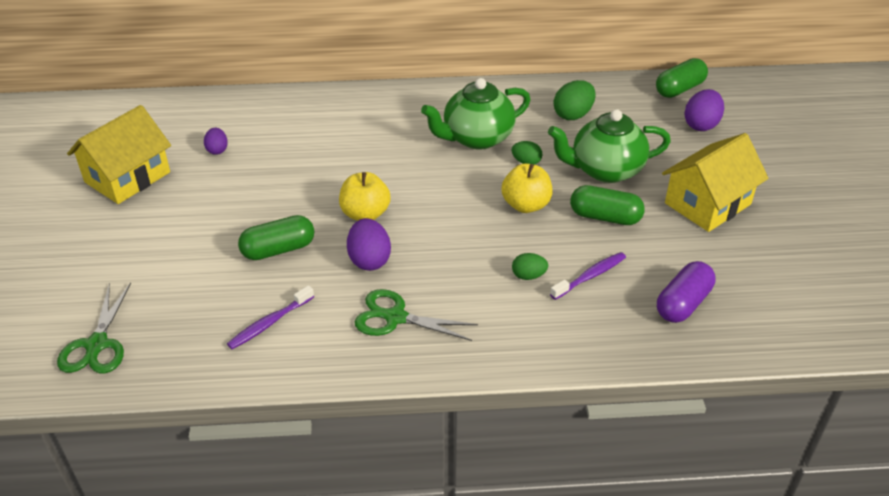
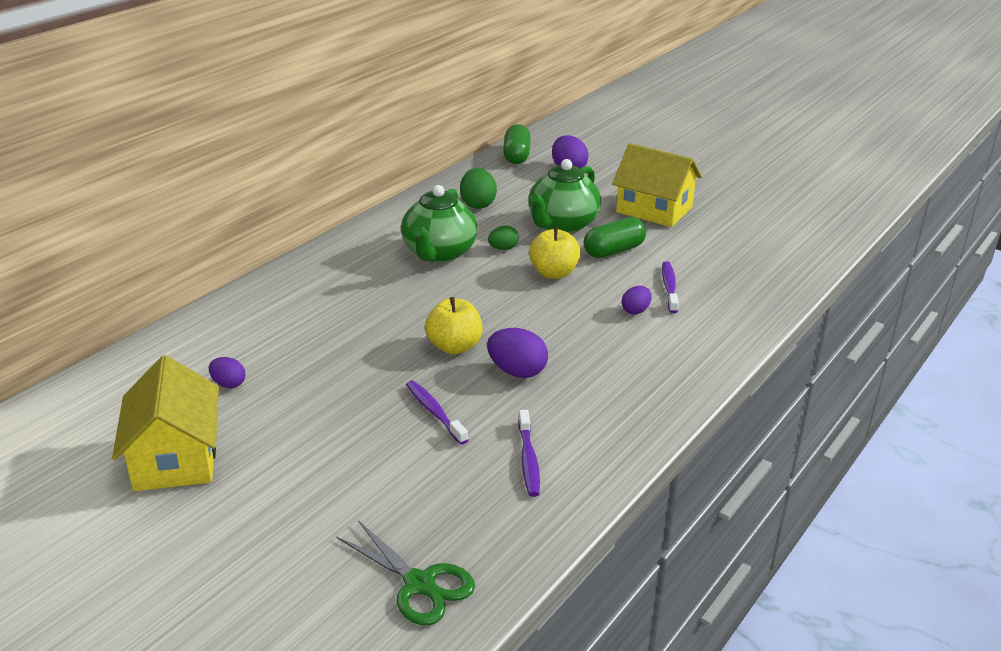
camera: 50 degrees left, 10 degrees down
green capsule [238,215,314,260] -> purple toothbrush [406,380,468,445]
green scissors [355,289,478,341] -> none
green egg [512,253,548,280] -> purple egg [622,286,652,314]
purple capsule [657,261,716,323] -> none
yellow house [662,133,769,232] -> yellow house turned 60 degrees counterclockwise [612,143,702,227]

